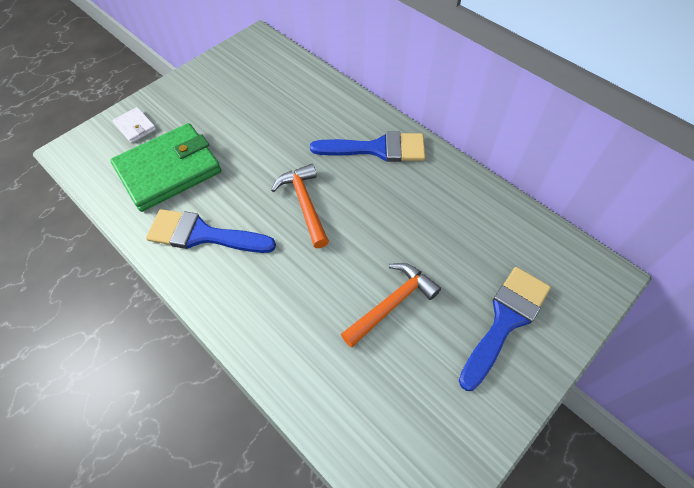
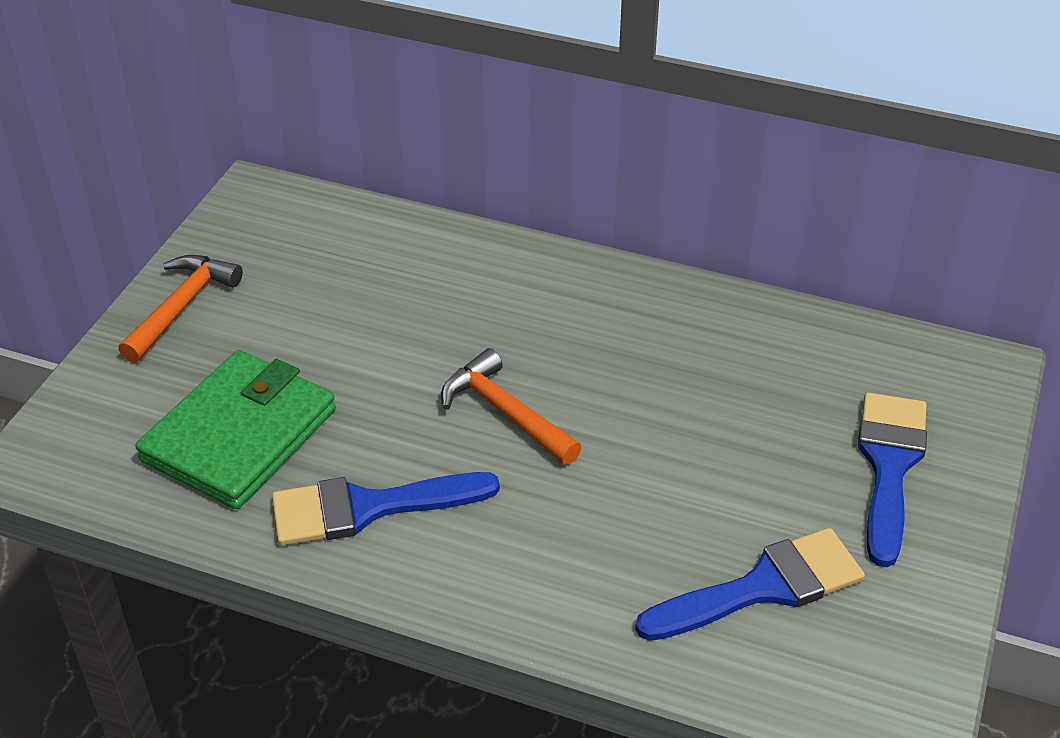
camera: 25 degrees left, 15 degrees down
white wallet [113,107,156,143] -> none
blue brush [310,132,425,162] -> blue brush moved to [635,528,865,641]
orange hammer [341,263,441,348] -> orange hammer moved to [118,255,243,363]

